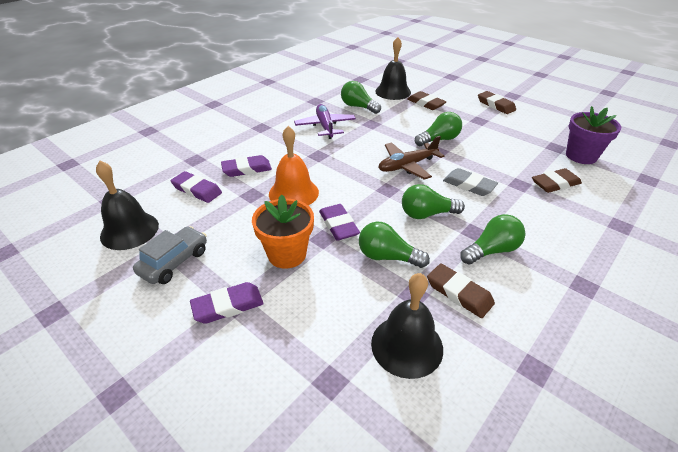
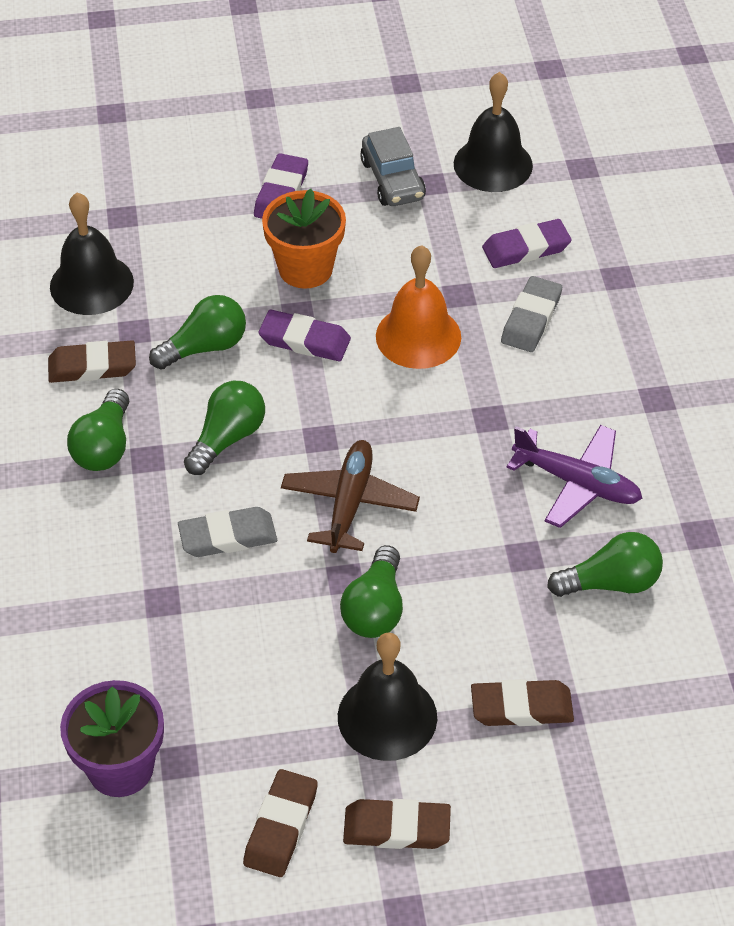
camera: 130 degrees right, 10 degrees up
purple eraser [221,155,272,177] -> grey eraser [501,276,562,352]
black bell [375,37,411,100] -> black bell moved to [338,632,437,761]
brown eraser [532,168,582,193] -> brown eraser moved to [243,769,318,877]

